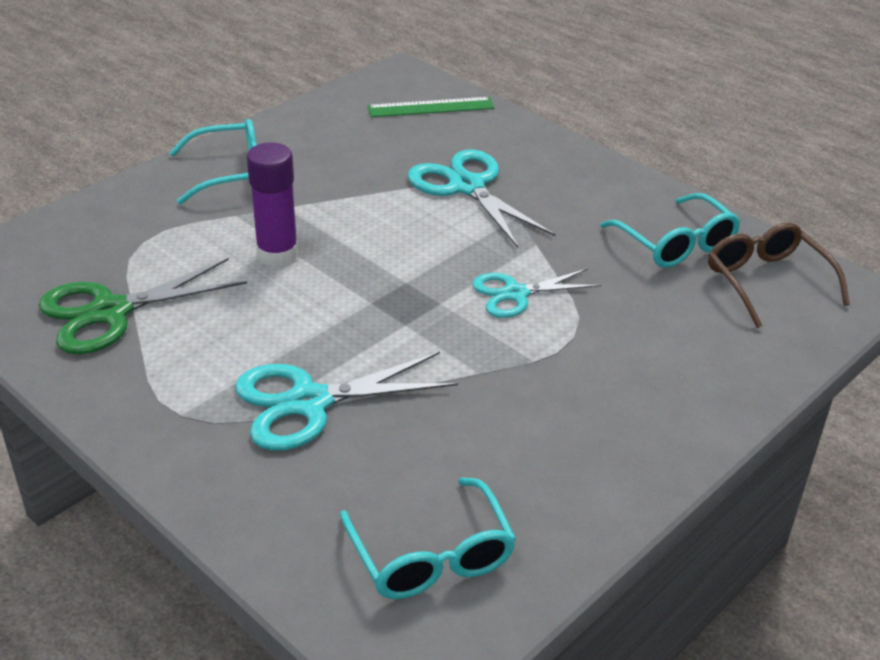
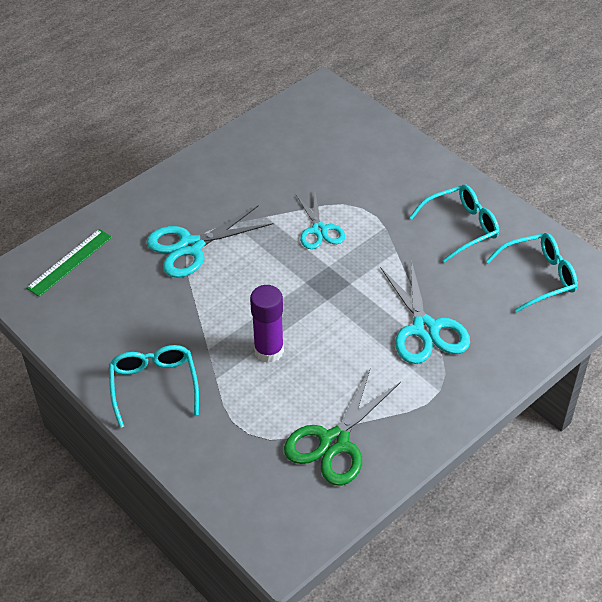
camera: 85 degrees left, 10 degrees up
green scissors [39,258,247,354] -> green scissors turned 60 degrees clockwise [284,367,401,486]
green ruler [368,97,494,117] -> green ruler turned 45 degrees clockwise [26,229,112,297]
turquoise glasses [600,193,741,268] -> turquoise glasses moved to [409,185,499,263]
brown glasses [708,222,850,328] -> none

